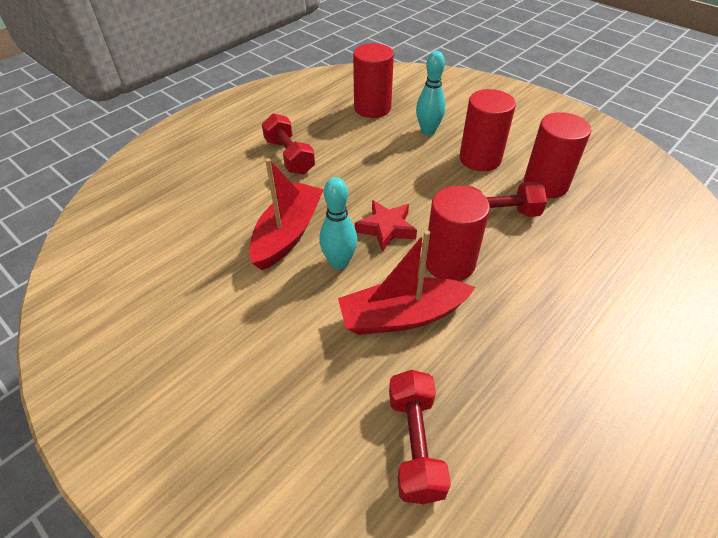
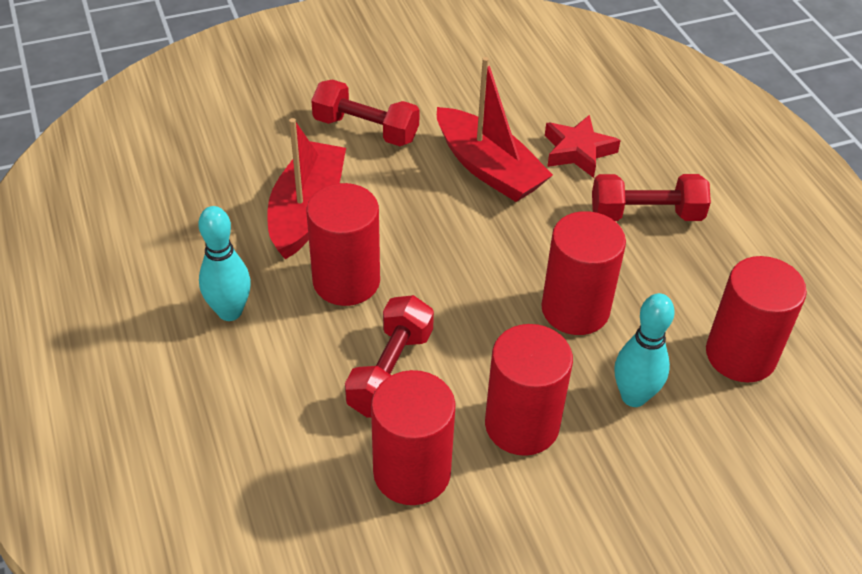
camera: 115 degrees right, 0 degrees up
turquoise bowling pin [319,177,357,270] -> turquoise bowling pin moved to [198,206,251,321]
red star [355,200,417,252] -> red star moved to [545,115,621,178]
red dumbbell [389,370,451,504] -> red dumbbell moved to [311,79,420,146]
none -> red cylinder [542,211,626,335]

